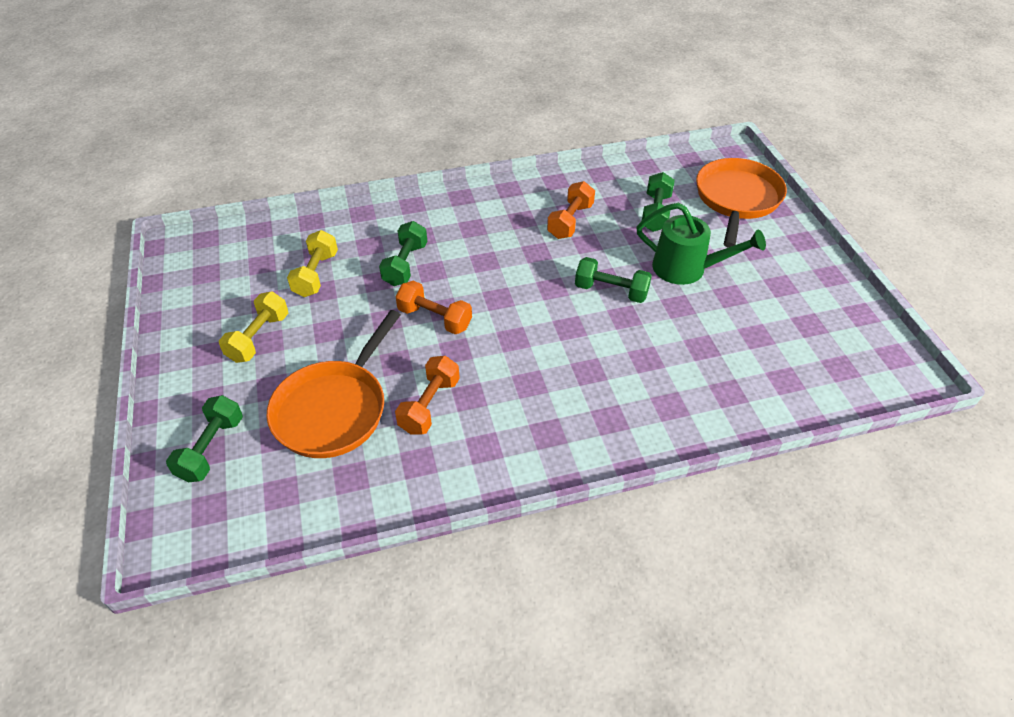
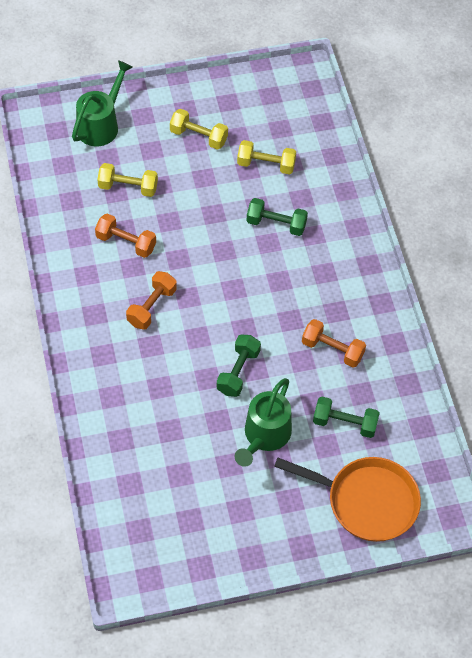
camera: 90 degrees right, 10 degrees up
green dumbbell [166,395,243,482] -> green watering can [72,60,133,146]
orange pan [266,310,401,458] -> yellow dumbbell [97,163,158,197]
orange dumbbell [396,281,472,334] -> orange dumbbell moved to [126,271,177,330]

